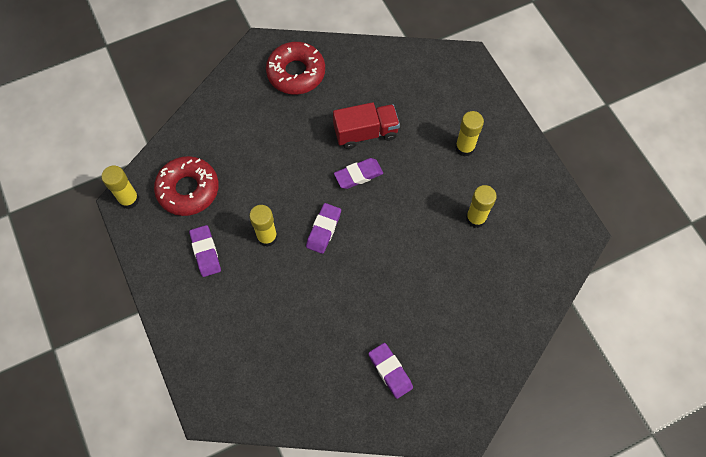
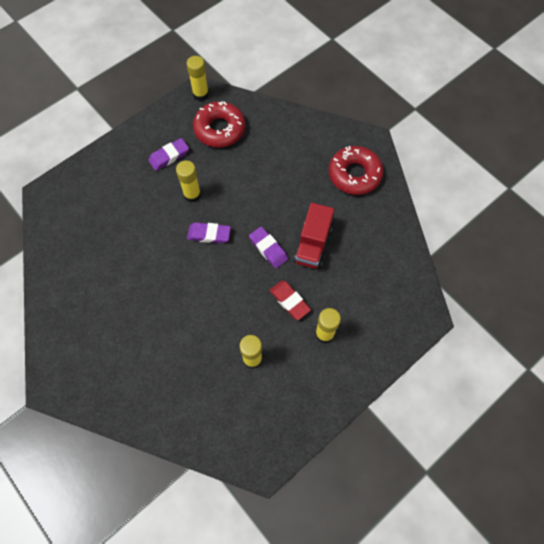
camera: 75 degrees right, 0 degrees up
red truck [333,102,400,149] -> red truck turned 45 degrees clockwise [293,203,334,269]
purple eraser [368,343,413,399] -> none
none -> red eraser [270,280,311,320]

